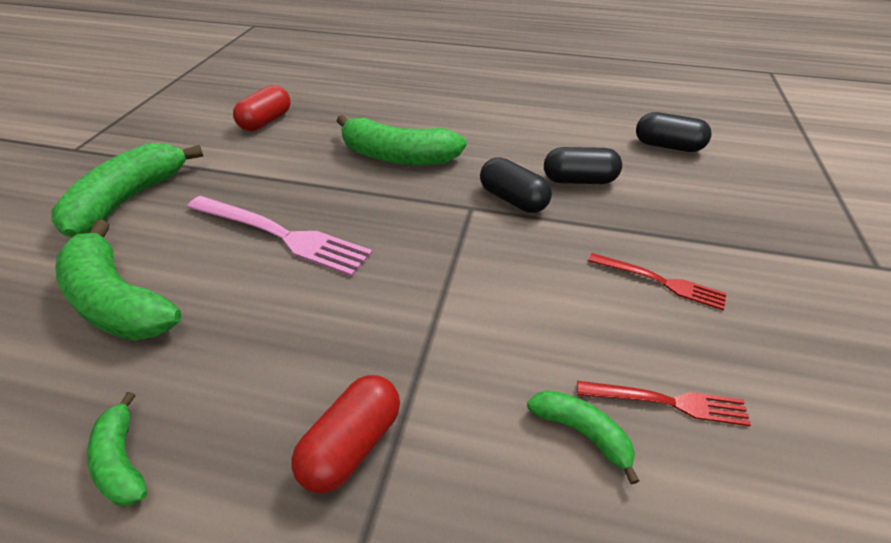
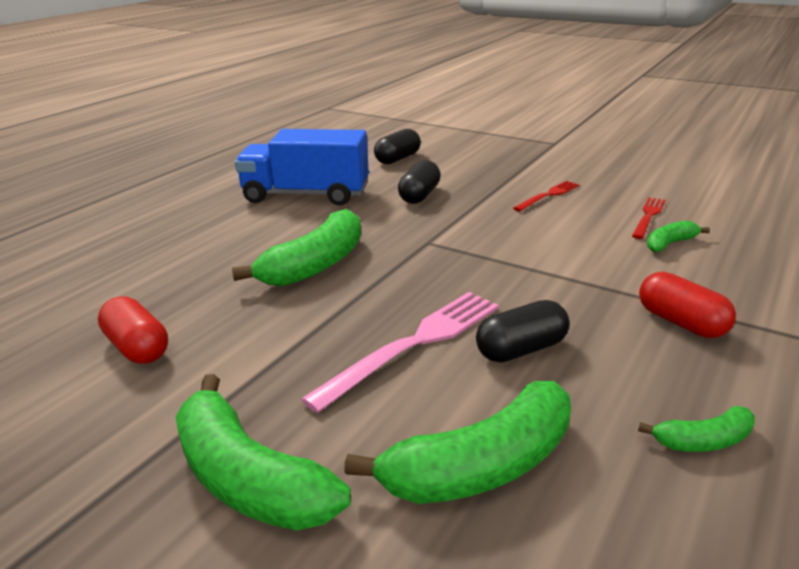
camera: 70 degrees left, 15 degrees down
black capsule [480,157,552,213] -> black capsule moved to [476,300,569,363]
none -> blue truck [235,129,369,205]

